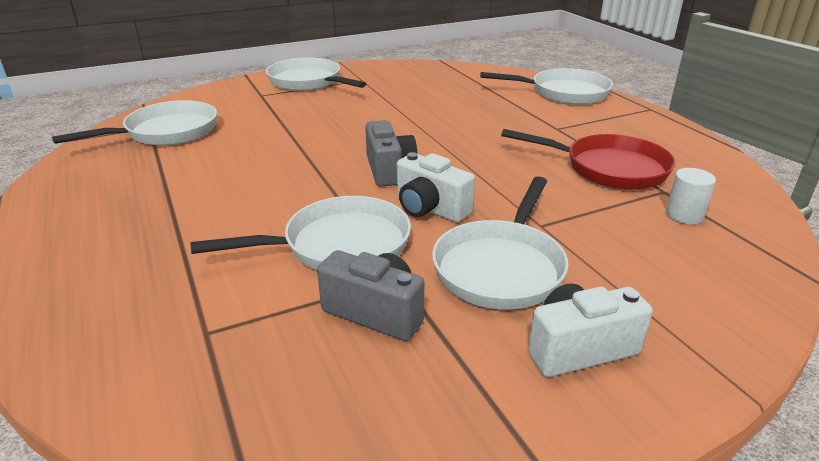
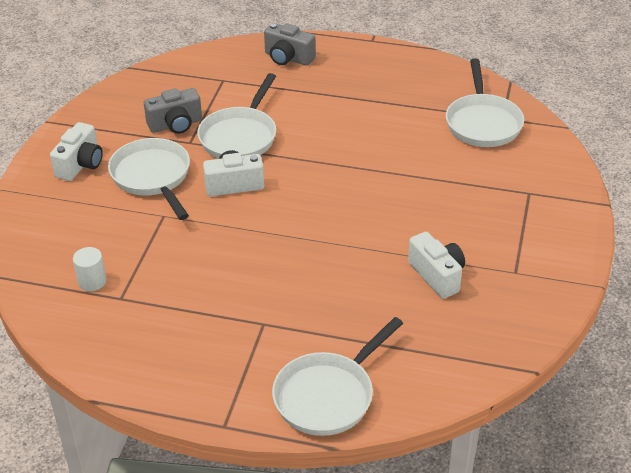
camera: 130 degrees right, 10 degrees up
white pan [266,57,366,91] -> none
grey camera [365,120,417,187] -> grey camera moved to [264,23,316,66]
red pan [501,129,676,190] -> none
none -> white camera [408,232,465,299]

